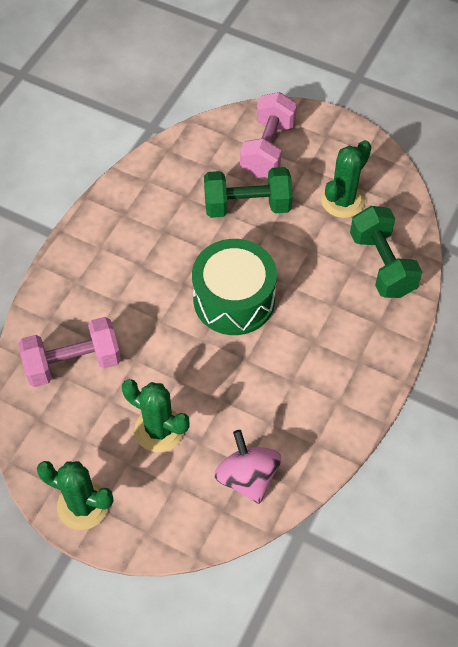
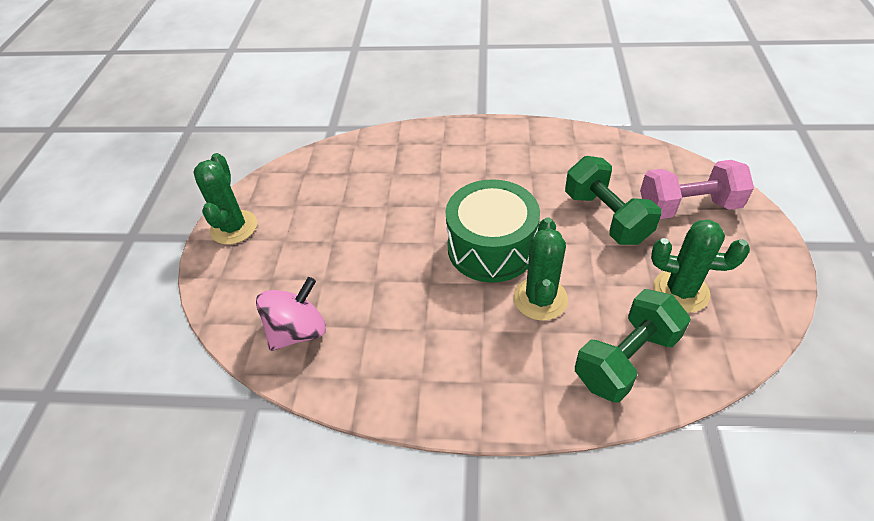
camera: 70 degrees right, 10 degrees down
pink dumbbell [18,317,121,387] -> none
green cactus [122,379,190,452] -> green cactus moved to [513,217,568,321]

